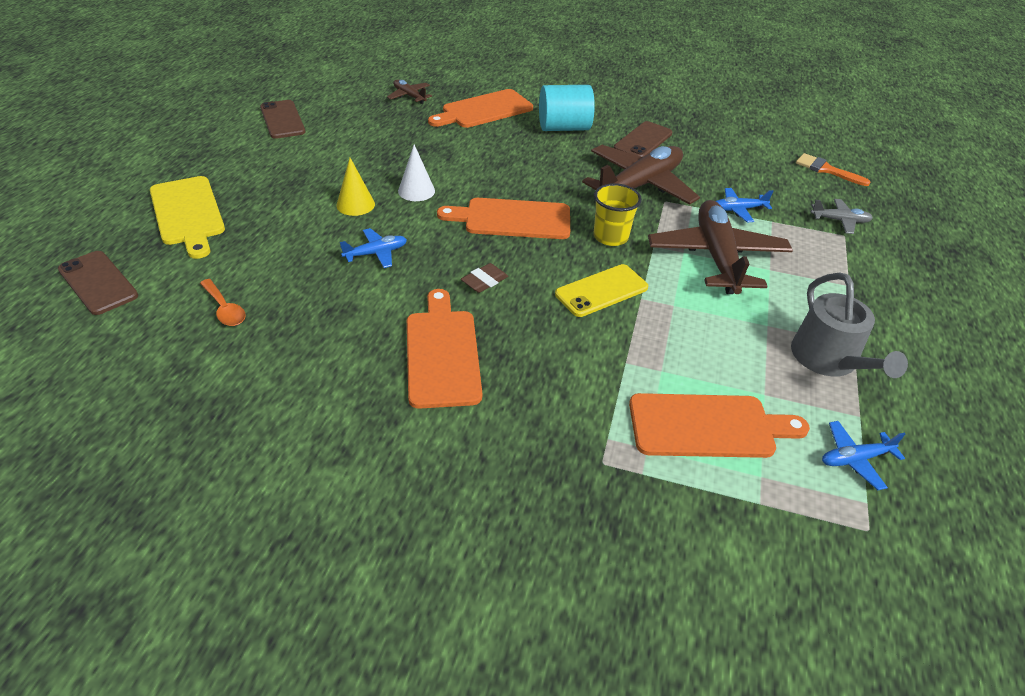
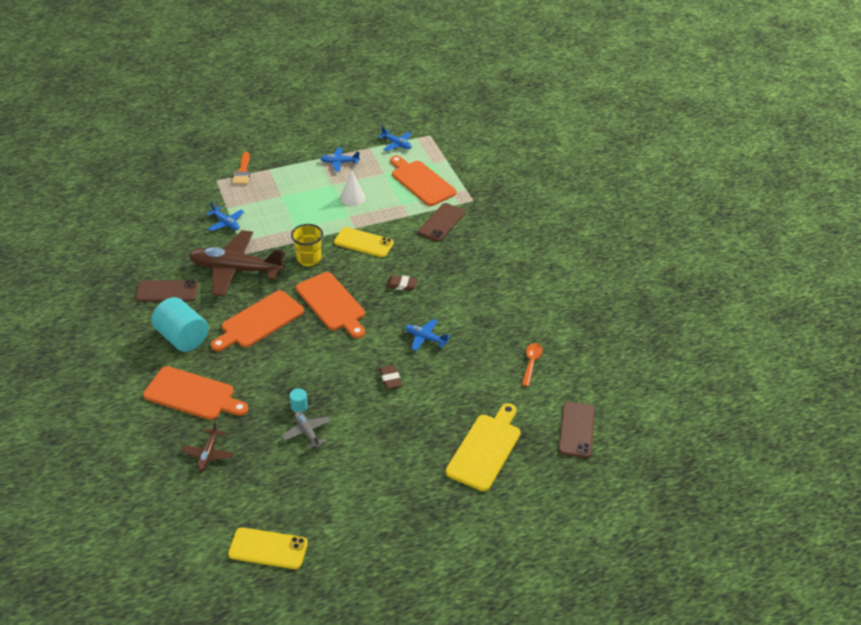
camera: 125 degrees left, 0 degrees up
brown phone [260,100,305,139] -> brown phone moved to [418,203,465,242]
yellow cone [336,158,375,216] -> brown eraser [379,365,402,389]
white cone [398,144,435,201] -> white cone moved to [340,170,366,206]
orange cutting board [407,289,482,409] -> orange cutting board moved to [211,290,304,351]
brown plane [648,200,793,294] -> none
grey watering can [791,273,908,378] -> blue plane [320,148,360,171]
orange brush [796,153,871,186] -> orange brush moved to [232,152,250,184]
grey plane [811,199,873,234] -> grey plane moved to [282,411,331,450]
none -> yellow phone [228,527,308,569]
none -> turquoise cylinder [290,388,308,412]

